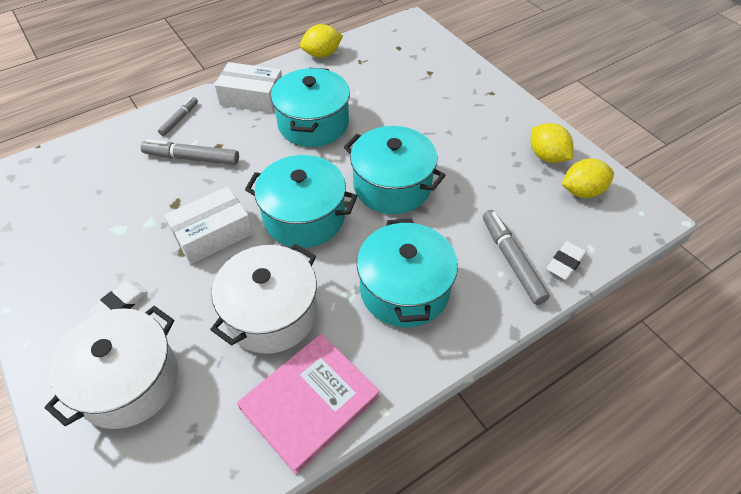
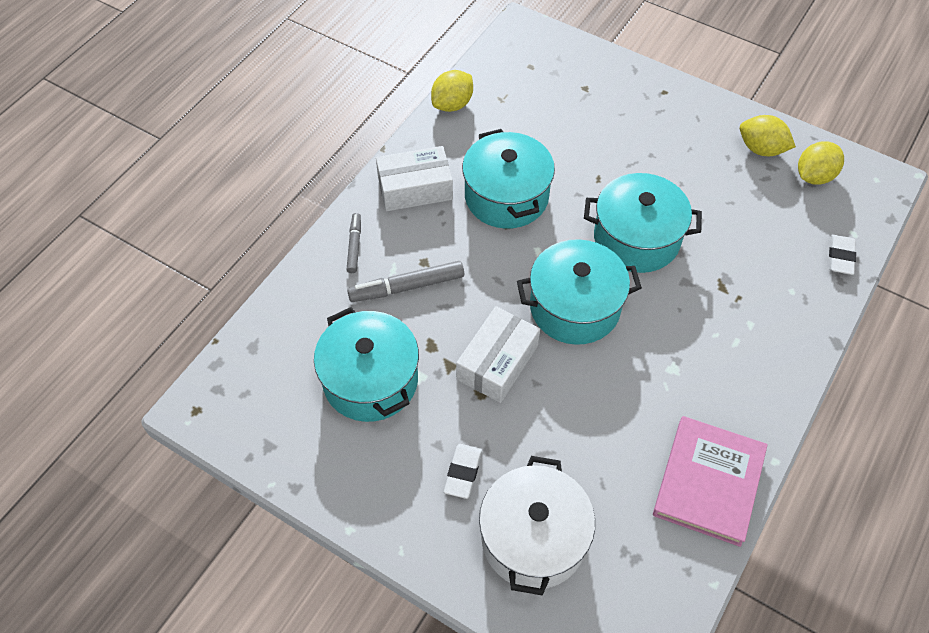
camera: 25 degrees left, 5 degrees up
white pot [210,244,317,354] -> none
turquoise pot [357,219,458,327] -> turquoise pot moved to [314,307,419,422]
grey marker [483,210,550,305] -> none

